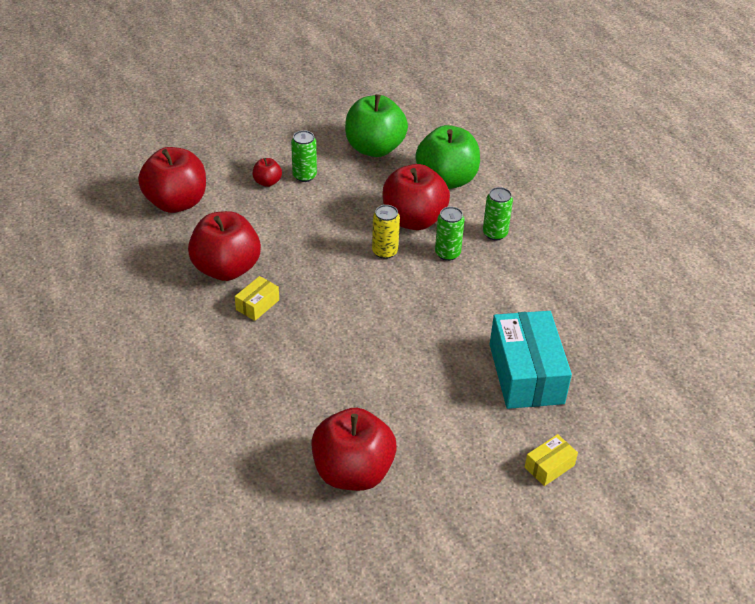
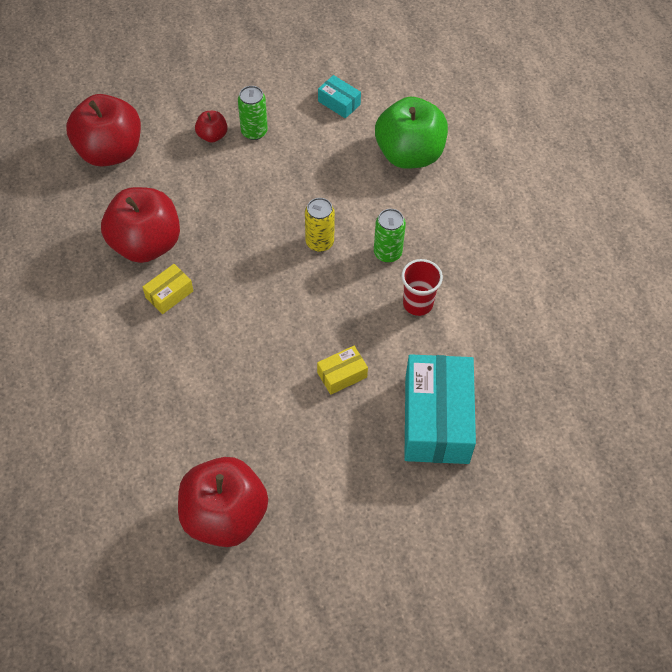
camera: 10 degrees right, 15 degrees up
green apple [345,94,408,157] -> turquoise box [318,75,361,119]
red apple [382,164,450,230] -> none
green can [483,187,513,240] -> none
yellow box [525,434,578,486] -> yellow box moved to [317,346,368,395]
none -> red cup [402,259,443,316]

